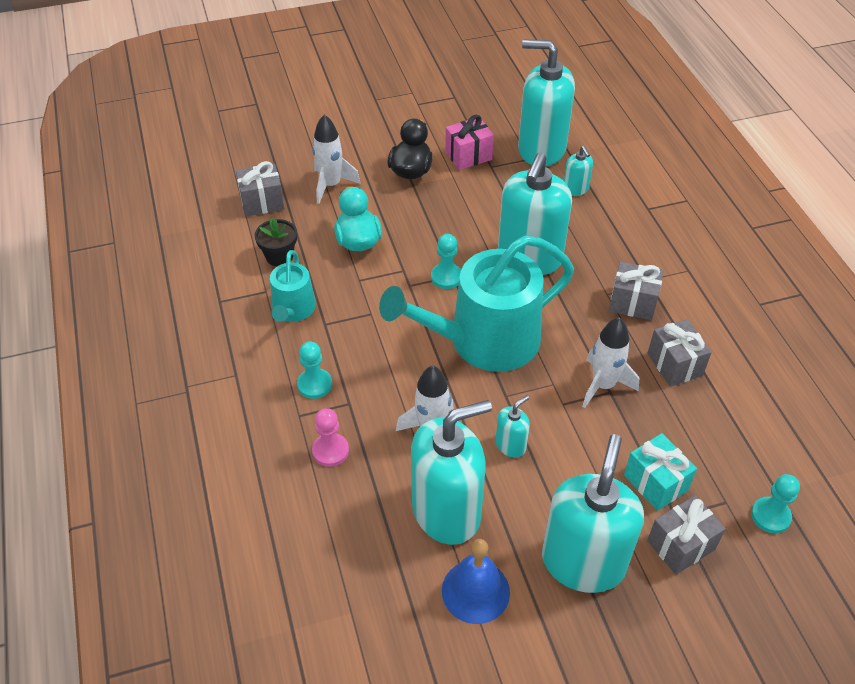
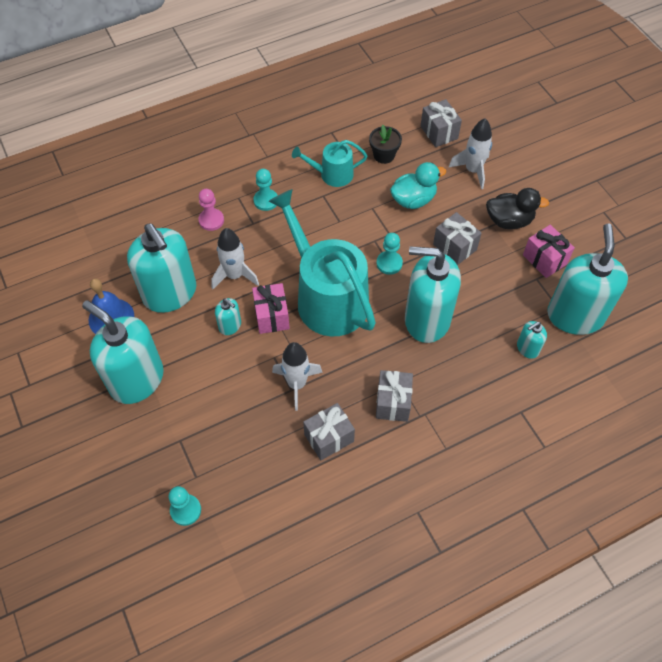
camera: 80 degrees right, 10 degrees up
turquoise soap dispenser [542,434,644,593] -> turquoise soap dispenser turned 150 degrees counterclockwise [82,300,164,404]
turquoise gift [624,433,697,511] -> none
grey gift [647,495,726,575] -> grey gift moved to [433,212,482,265]
none -> pink gift [252,283,290,334]

